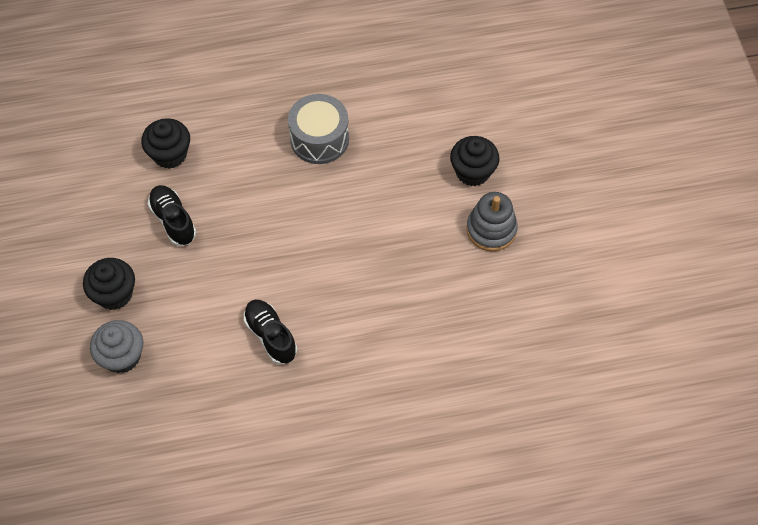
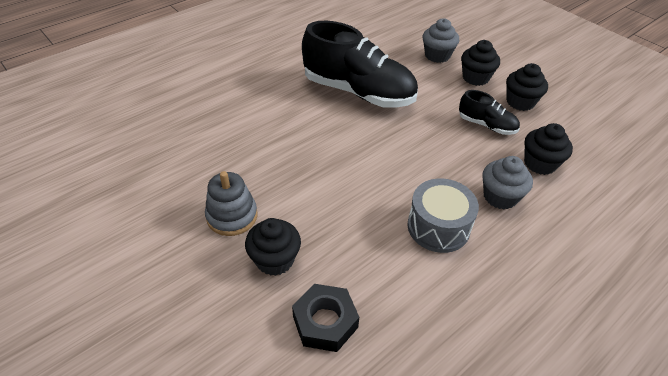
camera: 150 degrees right, 15 degrees down
black shoe [243,300,297,364] -> black shoe [302,21,418,108], size x2.09
none -> black nut [292,284,359,352]
none -> grey cupcake [482,156,533,209]
none -> black cupcake [506,63,548,111]

